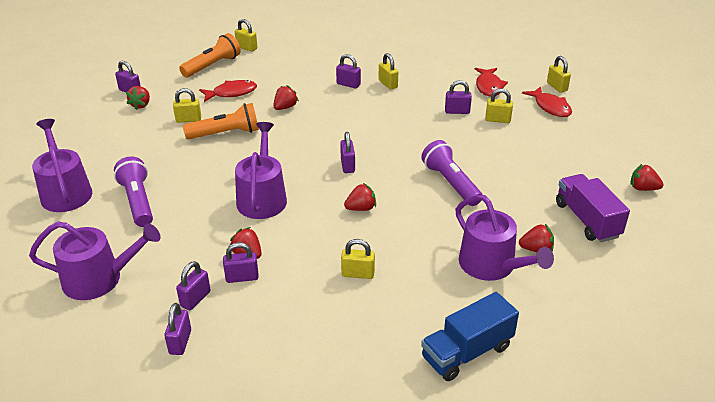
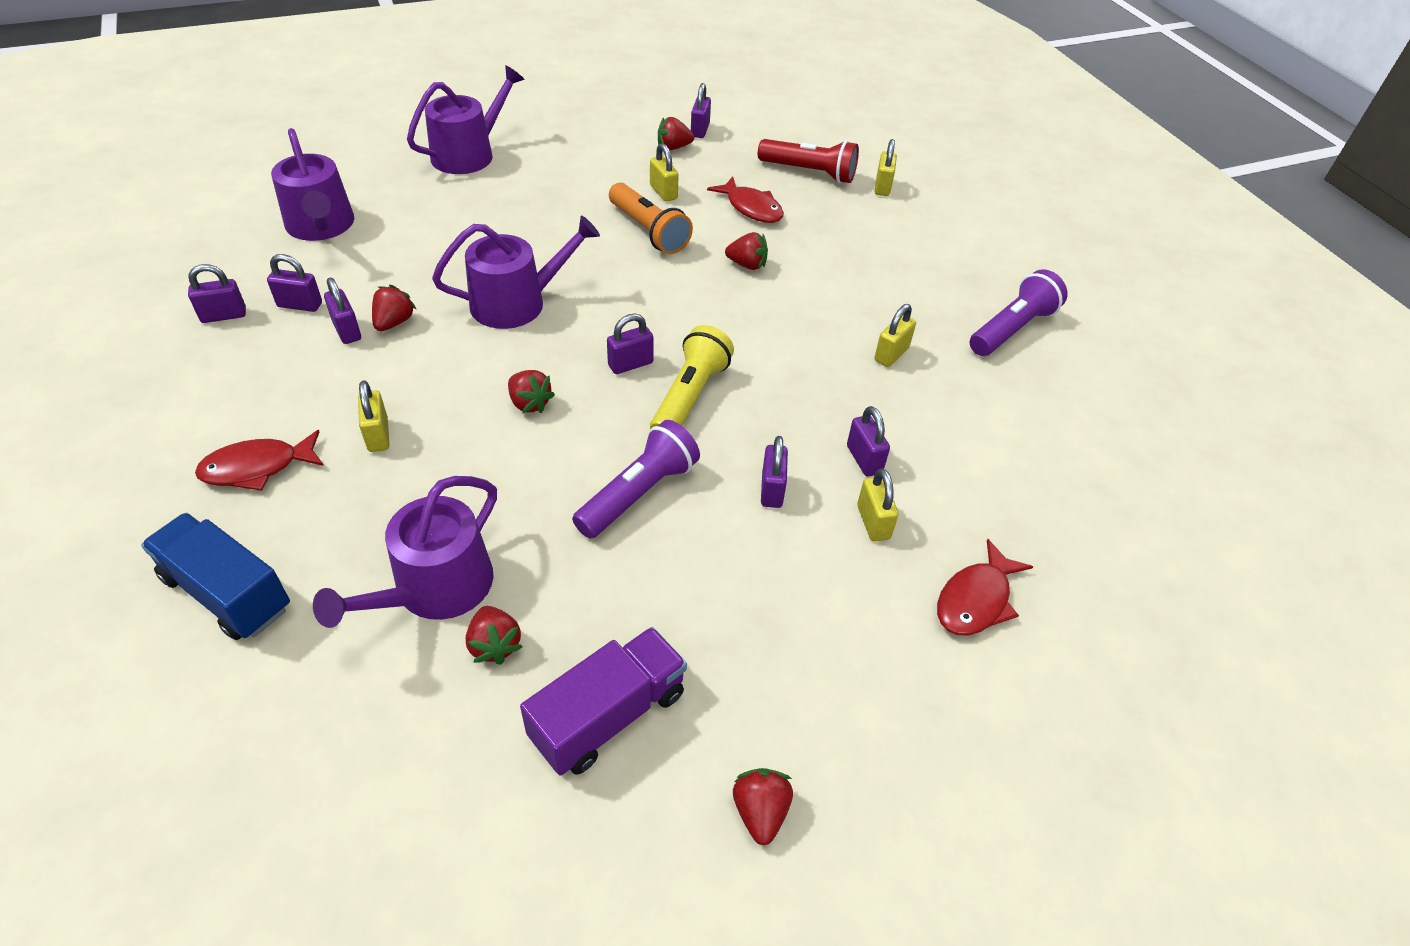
camera: 65 degrees right, 10 degrees up
purple flashlight [114,156,153,227] -> purple flashlight moved to [970,269,1068,356]
orange flashlight [179,33,241,77] -> red flashlight [758,139,859,183]
purple padlock [336,54,361,89] -> purple padlock moved to [761,436,788,508]
red fish [475,68,508,97] -> red fish moved to [195,430,324,491]
yellow padlock [547,56,571,93] -> none
none -> yellow flashlight [650,325,734,429]

